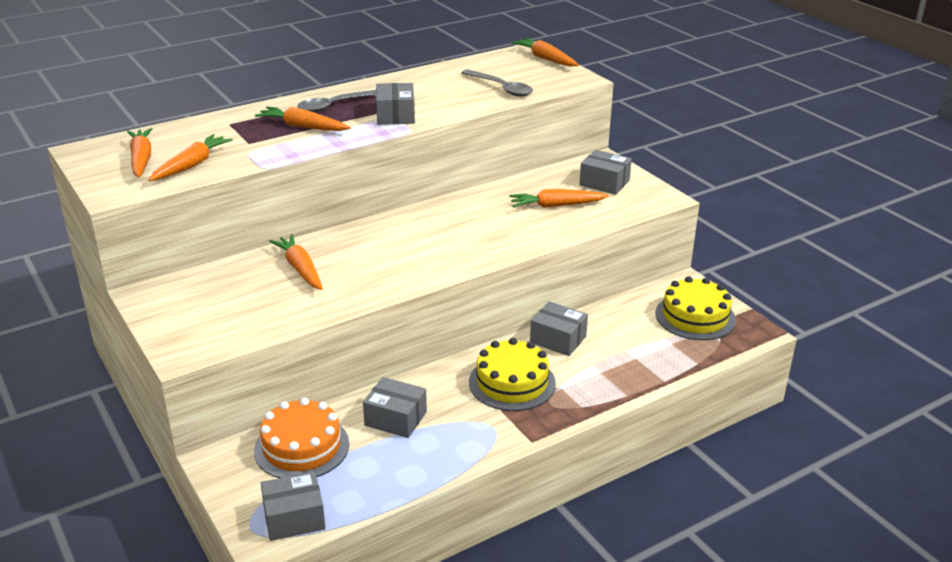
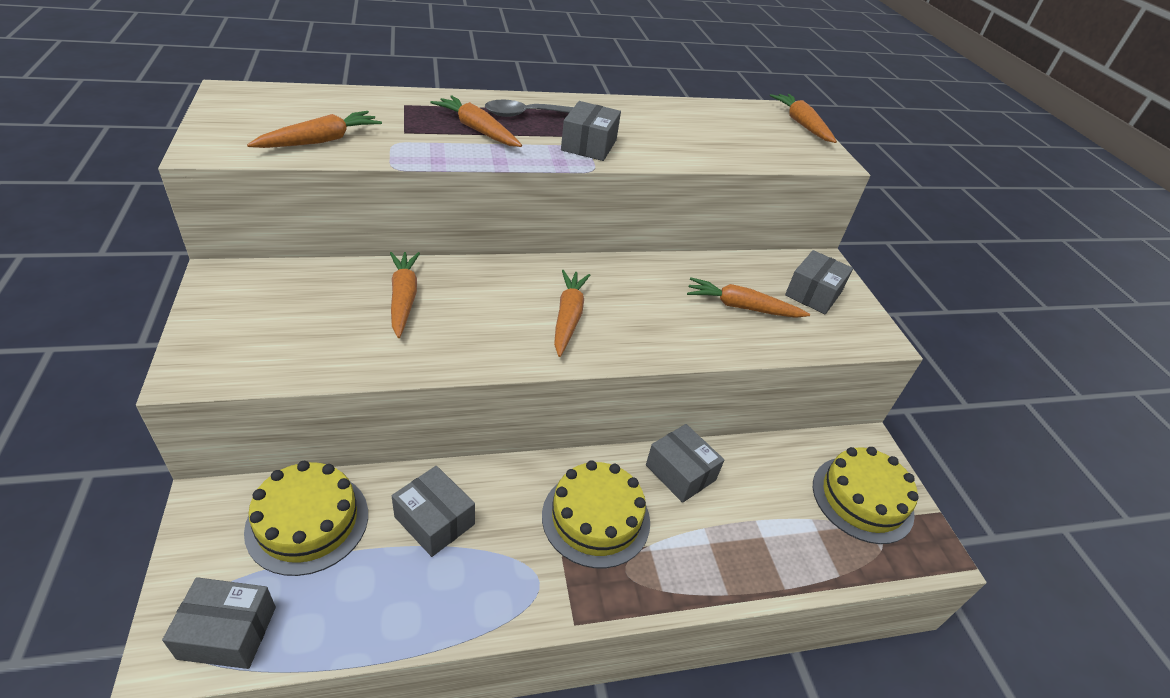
camera: 15 degrees right, 10 degrees up
orange carrot [127,128,152,178] -> orange carrot moved to [554,270,590,357]
orange cake [254,398,349,478] -> yellow cake [244,461,368,576]
grey spoon [461,69,533,97] -> none
grey box [579,150,632,195] -> grey box turned 75 degrees clockwise [785,250,853,314]

